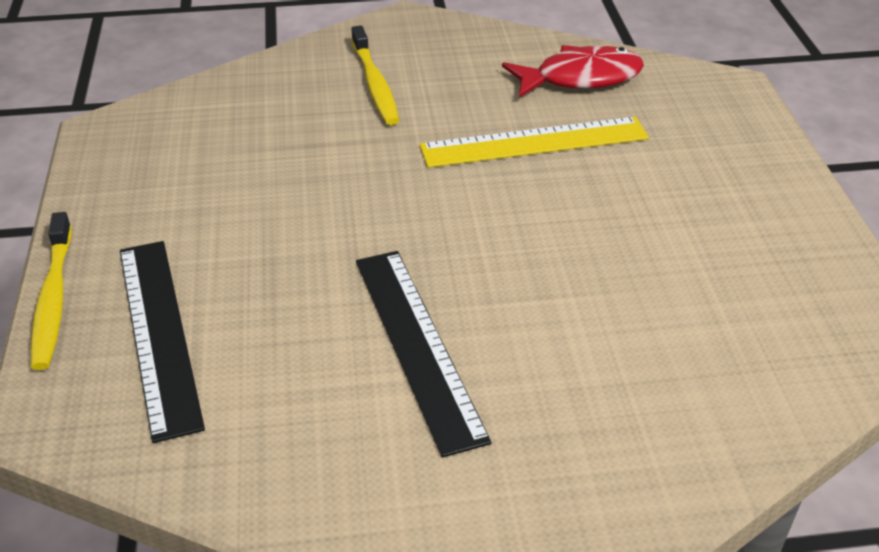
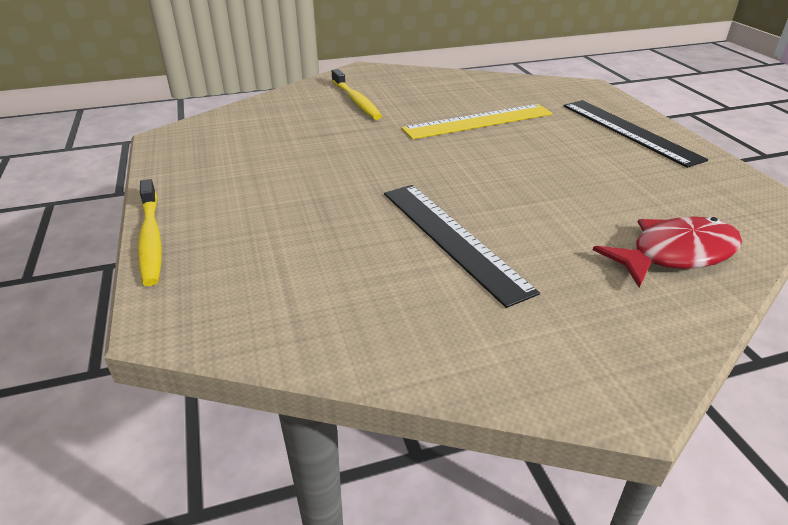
camera: 10 degrees left, 5 degrees down
black ruler [120,241,205,443] -> black ruler moved to [564,100,708,168]
red fish [502,45,644,98] -> red fish moved to [593,216,742,288]

